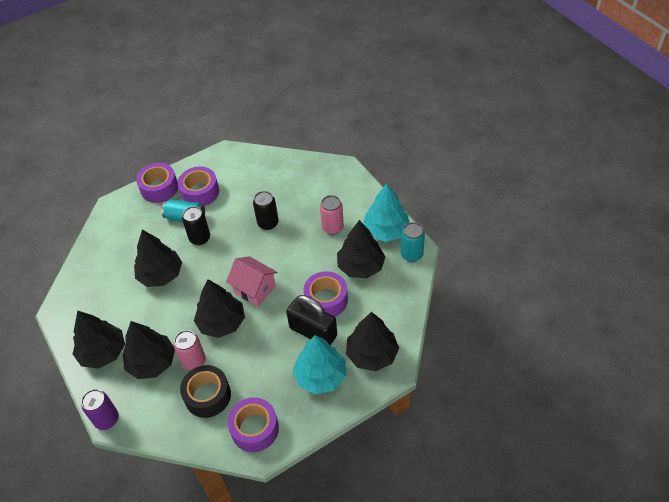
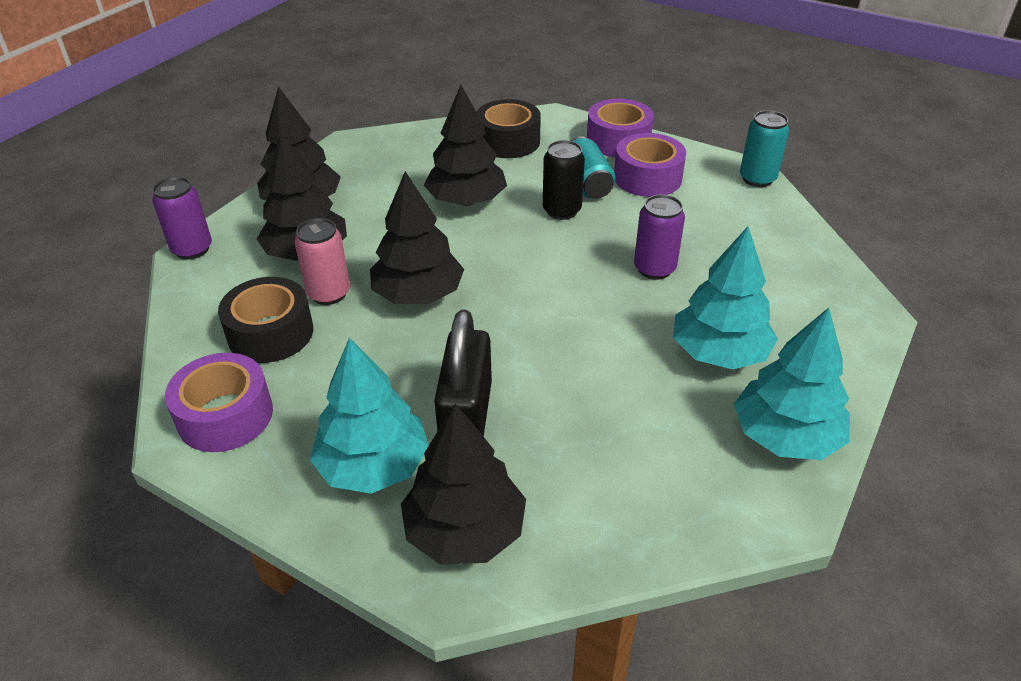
camera: 60 degrees right, 10 degrees down
pink house [226,256,277,306] -> none
black can [253,191,279,230] -> purple can [634,194,685,280]
purple tape [304,271,348,317] -> none
pink can [320,195,344,235] -> turquoise tree [673,227,778,369]
black tree [337,220,385,278] -> none
turquoise can [401,222,425,262] -> turquoise can moved to [740,110,789,187]
none -> black tape [476,99,541,158]

